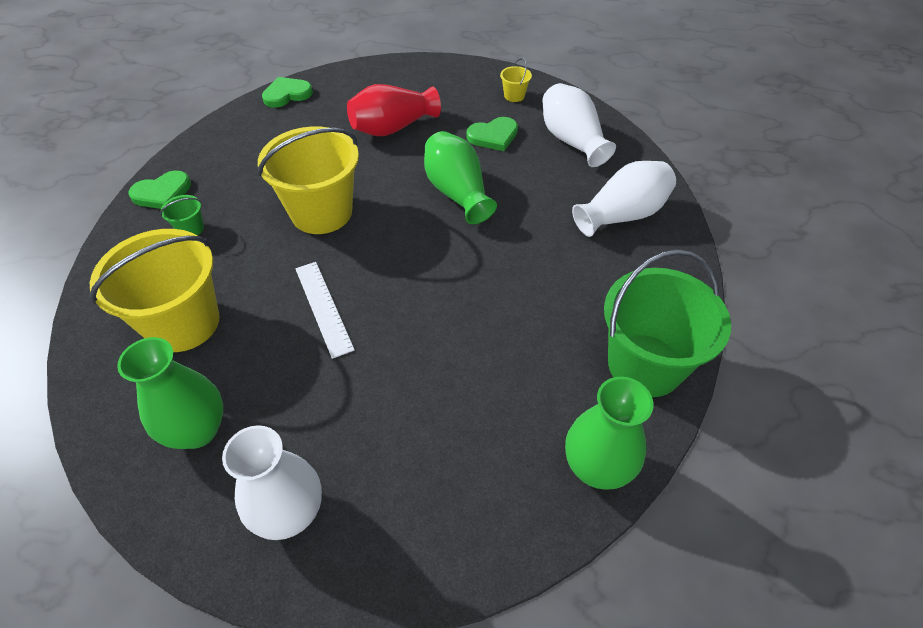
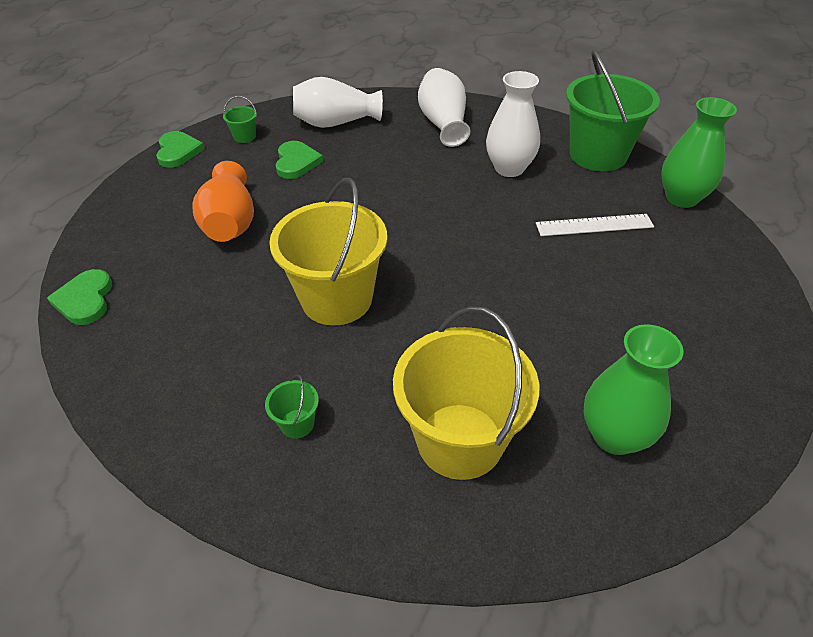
camera: 70 degrees left, 5 degrees down
green heart [129,171,191,209] -> green heart moved to [156,131,205,168]
white vase [222,425,322,540] -> white vase moved to [486,71,540,177]
white ruler [295,262,355,359] -> white ruler moved to [536,214,654,236]
red vase [347,84,441,136] -> orange vase [193,161,254,242]
green vase [424,131,497,224] -> none
yellow bucket [500,58,532,102] -> green bucket [223,96,257,143]

